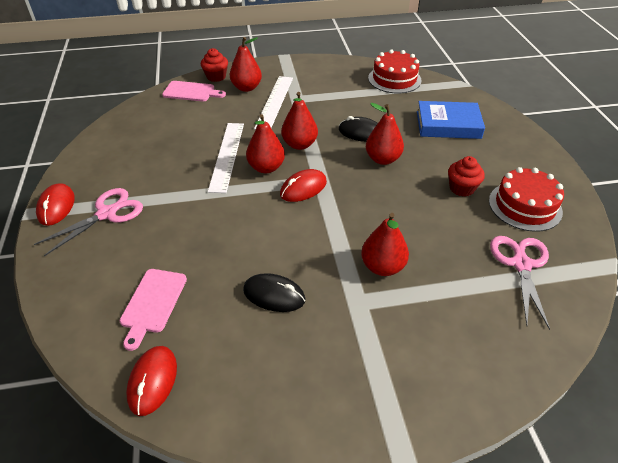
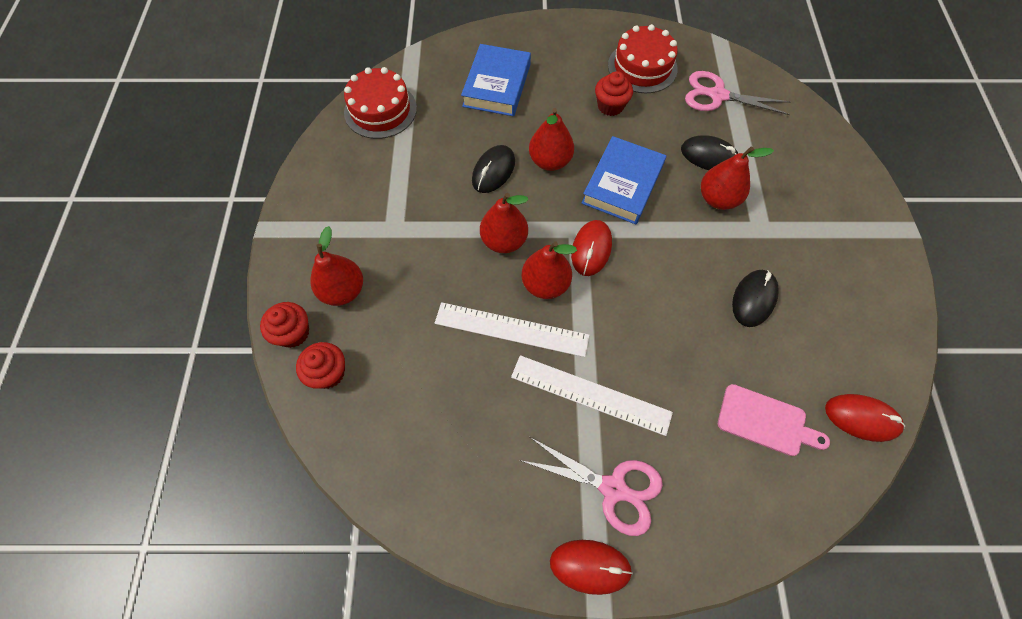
camera: 80 degrees left, 20 degrees up
pink scissors [34,188,143,256] -> pink scissors turned 150 degrees clockwise [519,437,663,536]
pink cutting board [162,81,226,102] -> red cupcake [296,342,345,389]
white ruler [254,76,293,129] -> white ruler moved to [511,355,673,436]
red mouse [280,169,327,202] -> red mouse turned 45 degrees clockwise [571,220,612,276]
none -> blue book [582,136,666,224]
none -> black mouse [681,135,738,170]

